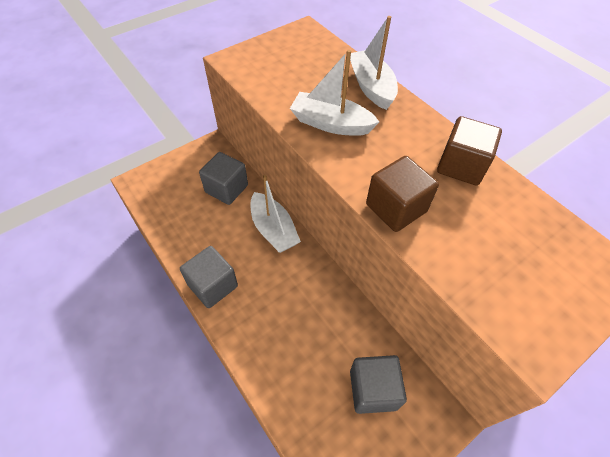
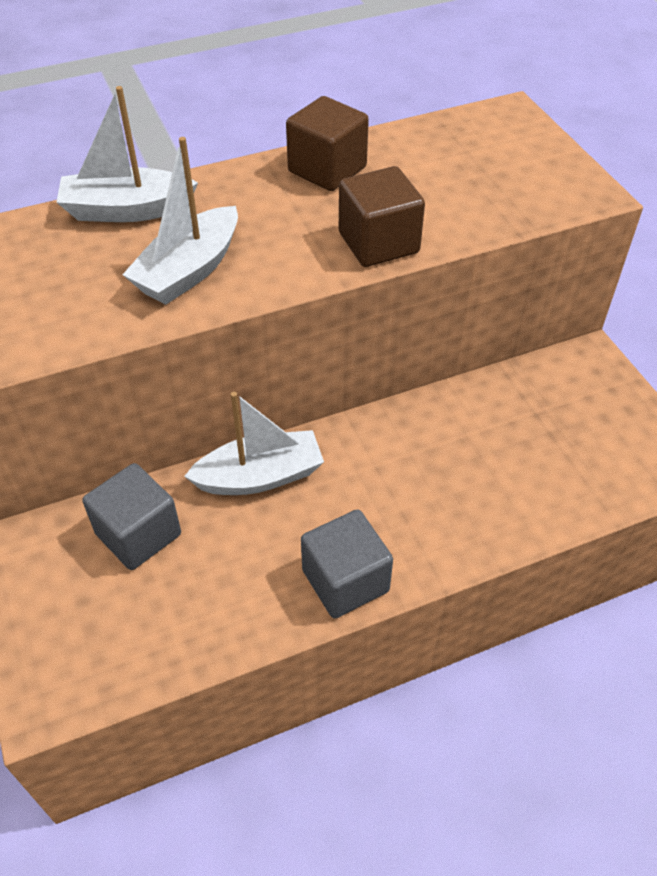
camera: 75 degrees left, 5 degrees down
grey cube [350,355,407,414] -> none

